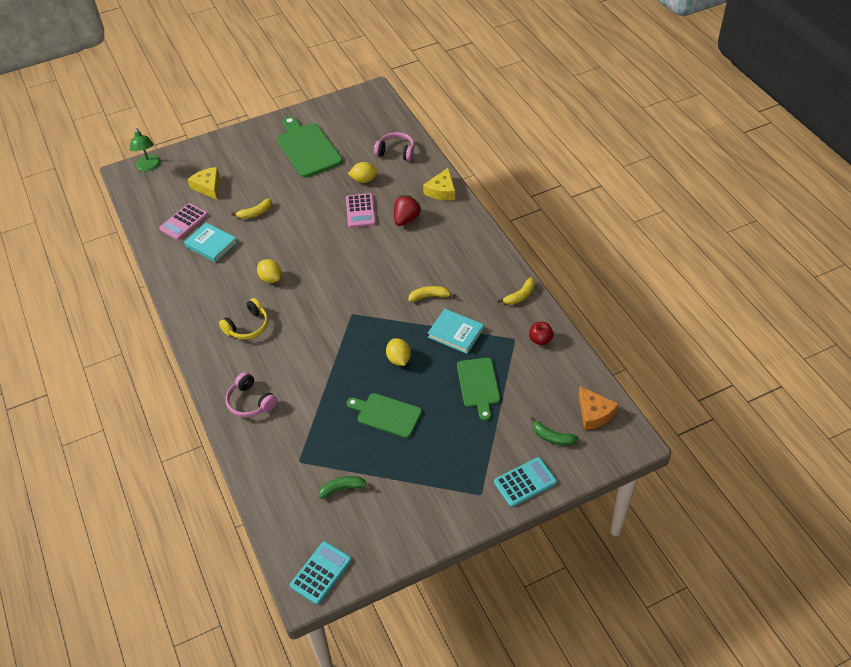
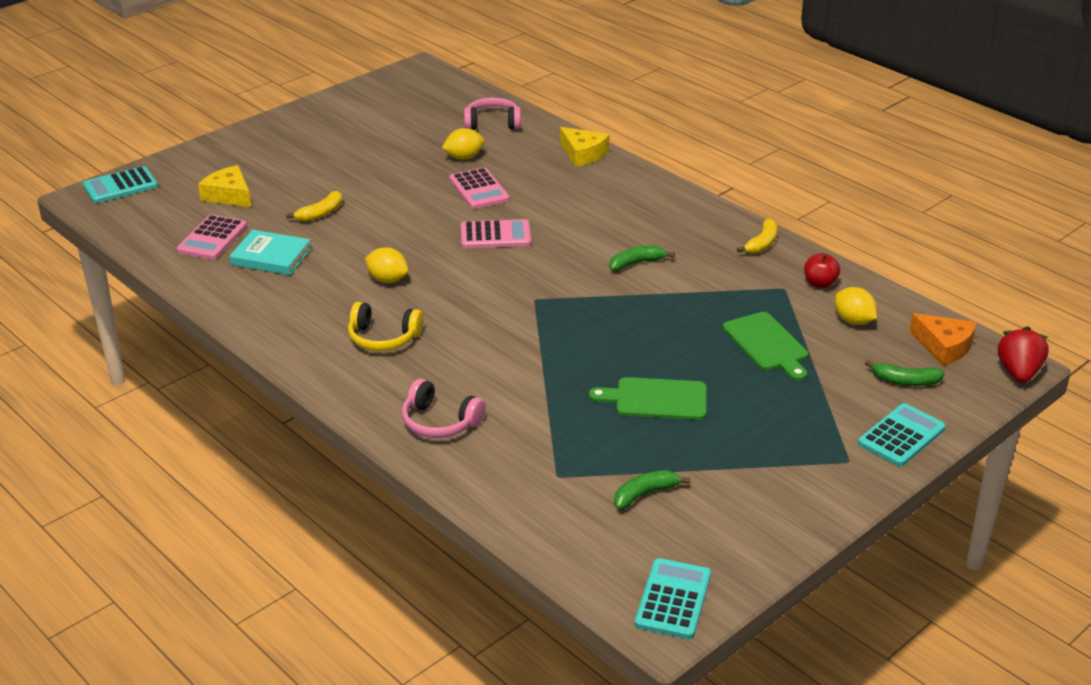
camera: 20 degrees left, 15 degrees down
green lamp [130,128,161,171] -> turquoise calculator [83,166,158,203]
yellow headphones [219,298,268,340] -> yellow headphones turned 75 degrees clockwise [348,302,423,351]
green cutting board [277,116,343,178] -> none
yellow lemon [386,338,411,366] -> yellow lemon moved to [835,287,877,325]
red strawberry [394,195,422,226] -> red strawberry moved to [998,326,1049,383]
yellow banana [408,286,455,302] -> green banana [609,245,675,271]
yellow cheese [423,168,455,201] -> yellow cheese turned 45 degrees counterclockwise [560,127,609,167]
turquoise book [428,309,484,354] -> none
none -> pink calculator [461,219,531,248]

